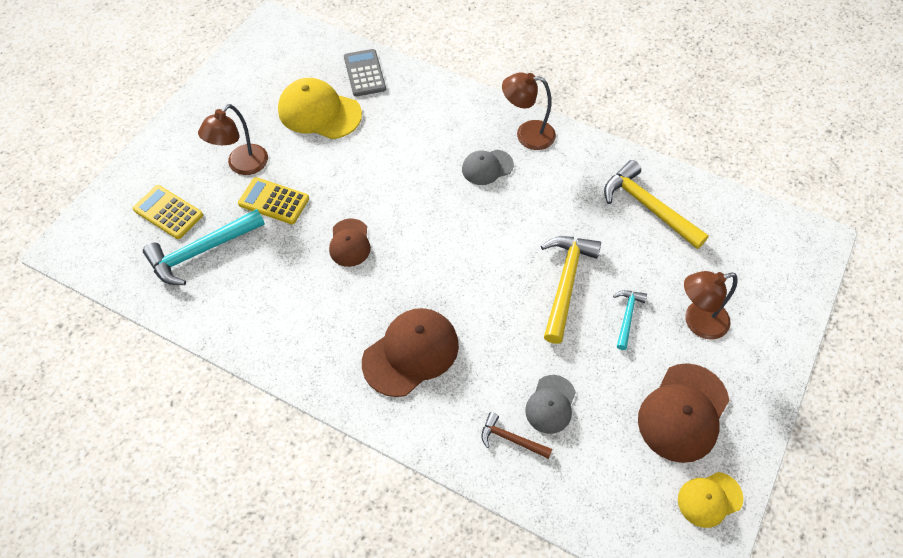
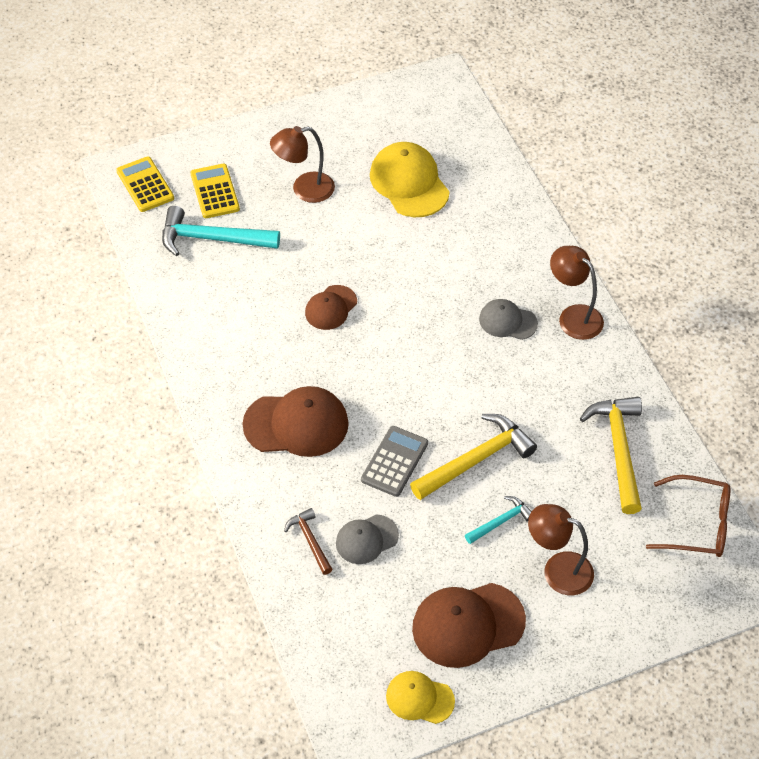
camera: 40 degrees right, 5 degrees down
yellow calculator [238,177,309,224] -> yellow calculator moved to [116,156,174,212]
grey calculator [344,49,386,97] -> grey calculator moved to [361,426,428,497]
none -> brown glasses [646,475,730,557]

